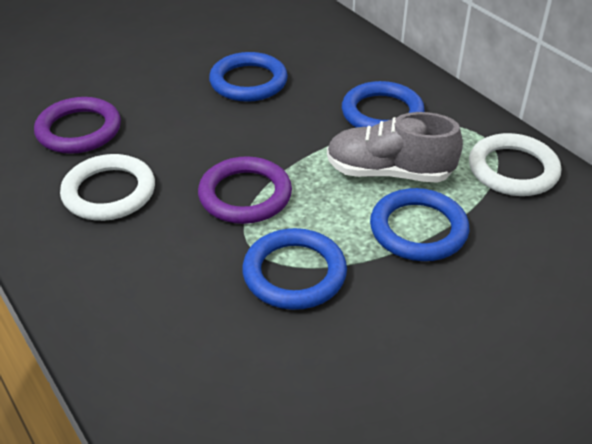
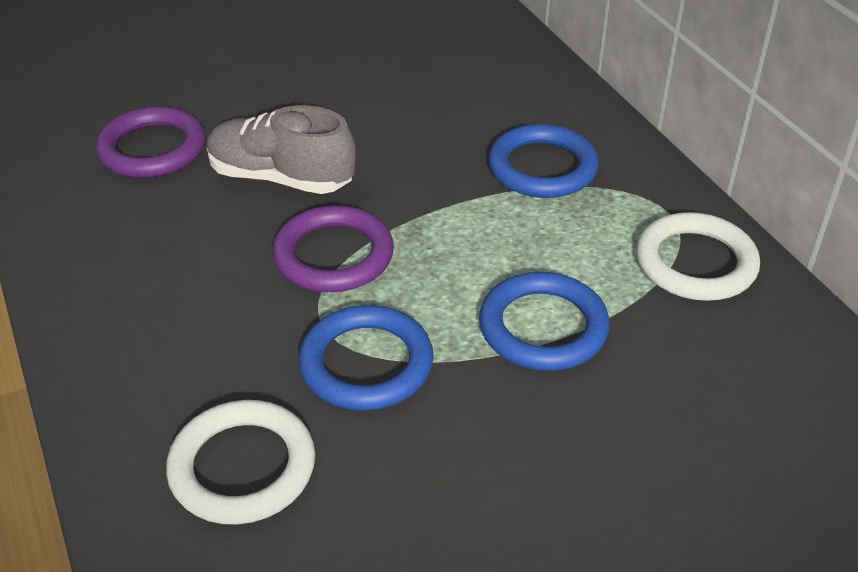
camera: 10 degrees right, 0 degrees up
white ring [60,154,155,221] -> white ring moved to [166,400,315,525]
blue ring [209,52,288,102] -> none
grey shoe [327,112,463,183] -> grey shoe moved to [207,105,356,194]

